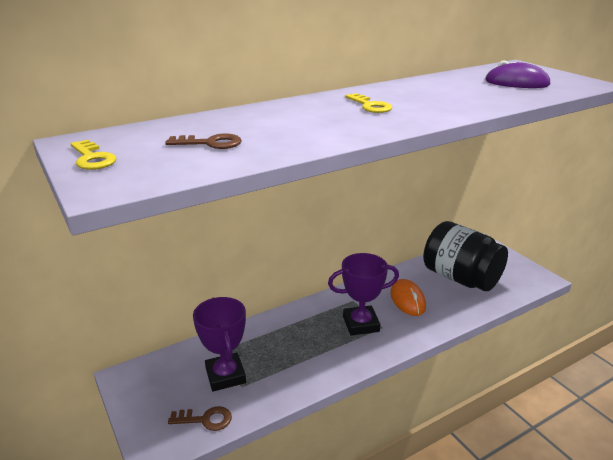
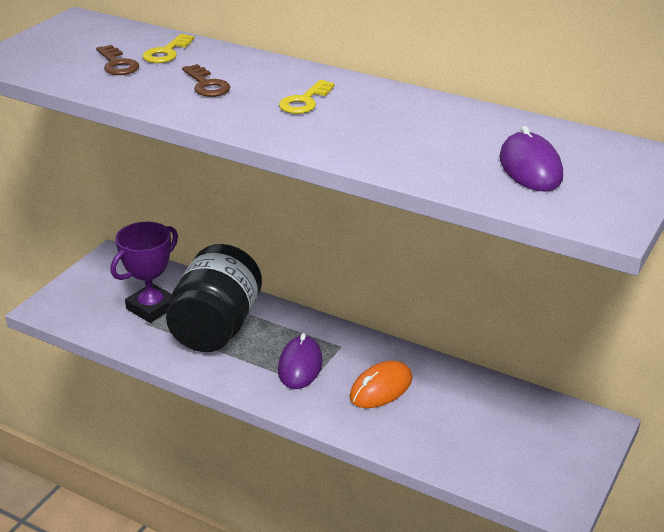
camera: 60 degrees right, 5 degrees up
yellow key [70,140,116,170] -> yellow key moved to [143,34,194,63]
brown key [168,406,232,431] -> brown key moved to [182,64,230,97]
purple trophy [328,253,399,335] -> purple mouse [278,333,323,389]
black jar [423,221,508,291] -> black jar moved to [166,244,262,352]

